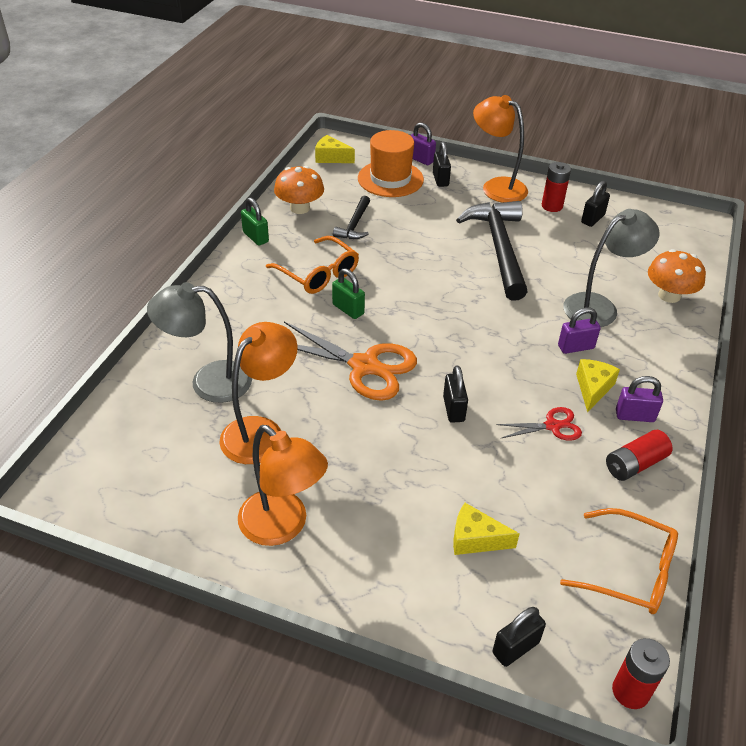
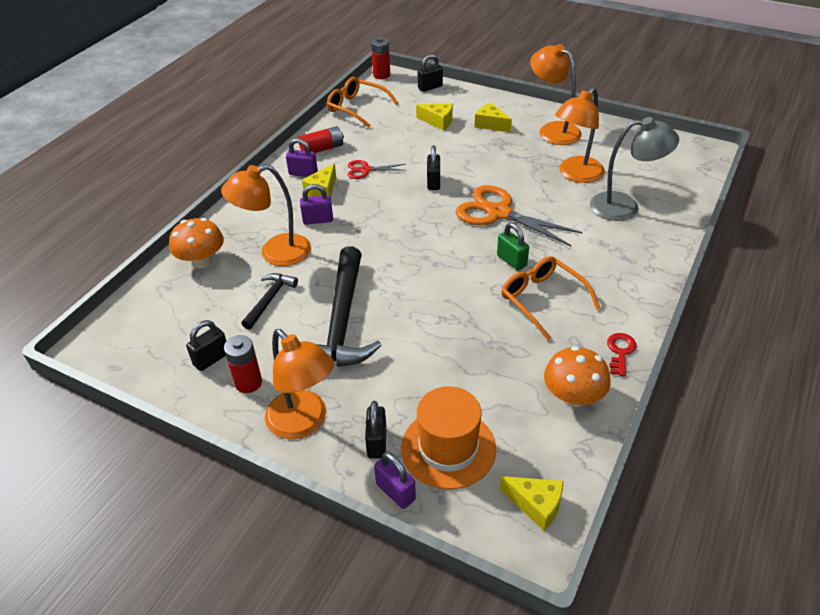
camera: 170 degrees left, 0 degrees up
green padlock [241,197,269,246] -> red key [607,333,636,376]
black hammer [333,196,370,239] -> black hammer moved to [241,273,298,330]
grey lamp [563,209,660,327] -> orange lamp [221,164,311,266]
none -> yellow cheese [475,103,512,133]

